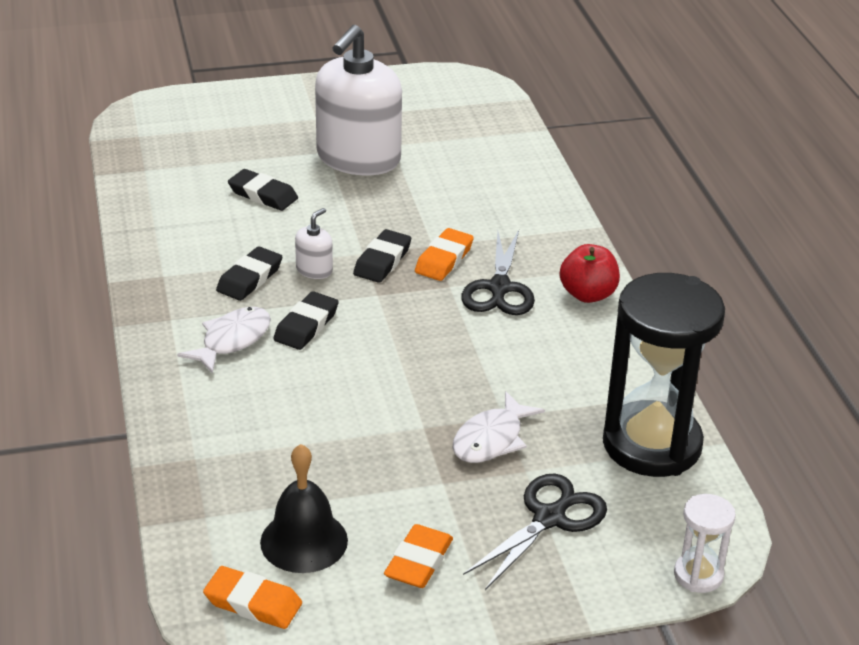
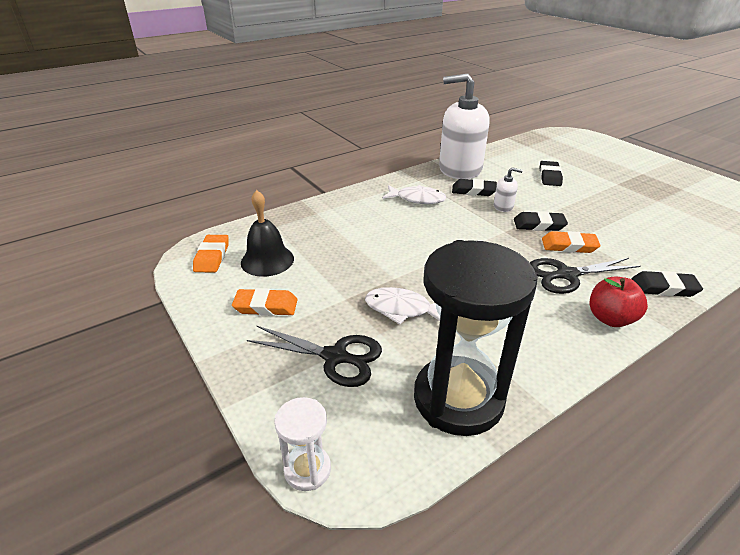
camera: 70 degrees right, 0 degrees up
black eraser [273,291,339,350] -> black eraser moved to [632,271,703,297]
white soap dispenser [315,25,402,176] -> white soap dispenser moved to [439,74,489,179]

